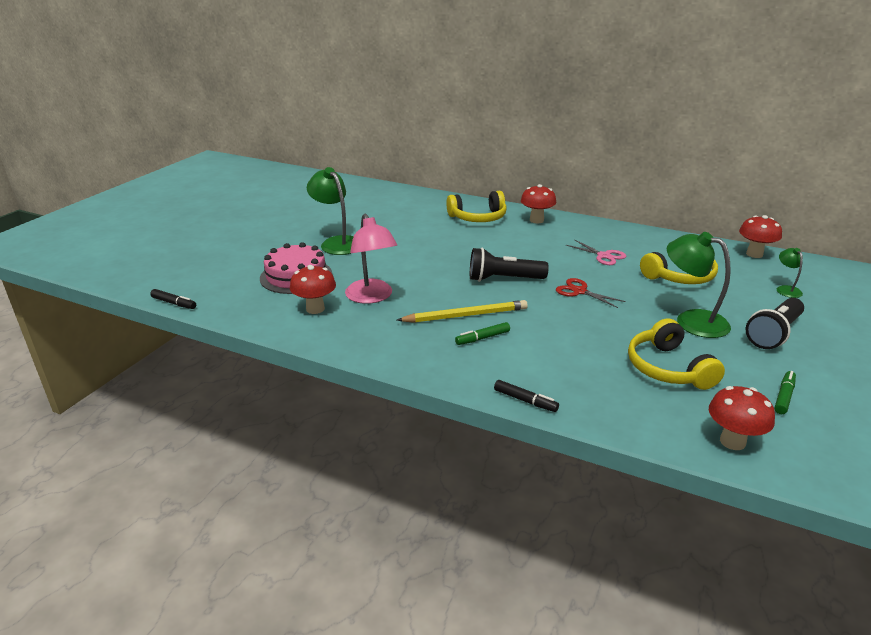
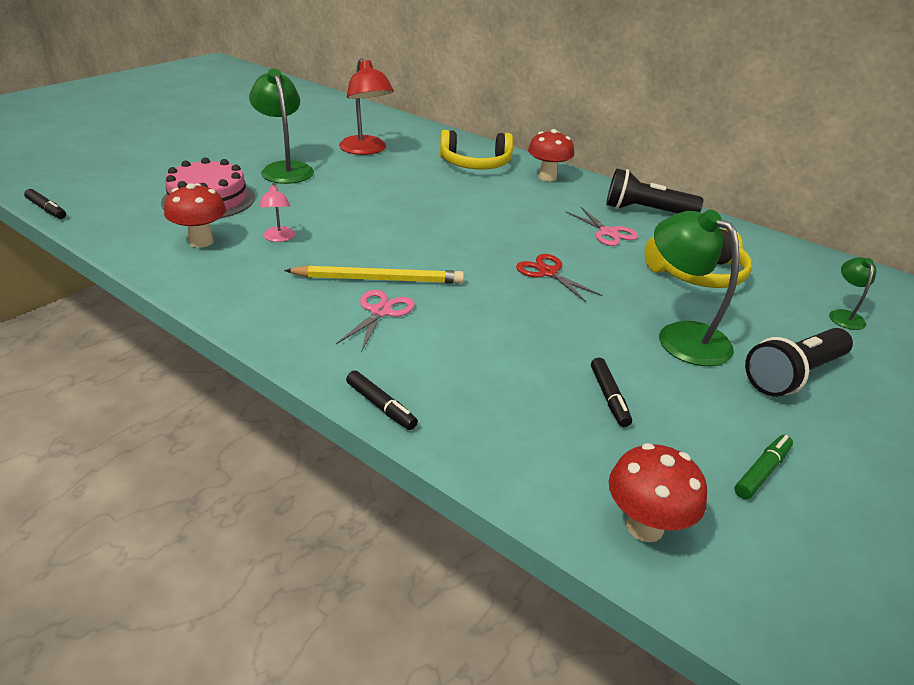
camera: 10 degrees right, 5 degrees up
pink lamp [345,214,397,304] -> pink lamp [259,183,295,242], size x0.51
green marker [455,322,510,345] -> pink scissors [336,290,415,352]
black flashlight [470,248,549,282] -> black flashlight moved to [606,169,703,213]
yellow headphones [628,318,725,390] -> black marker [591,358,632,427]
red mushroom [739,215,782,258] -> none
none -> red lamp [339,58,394,155]

